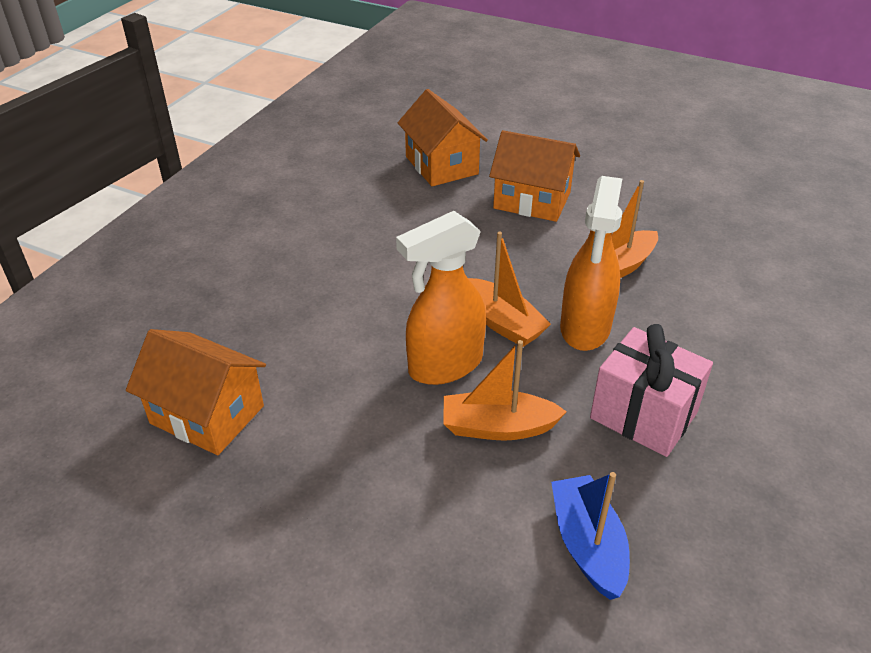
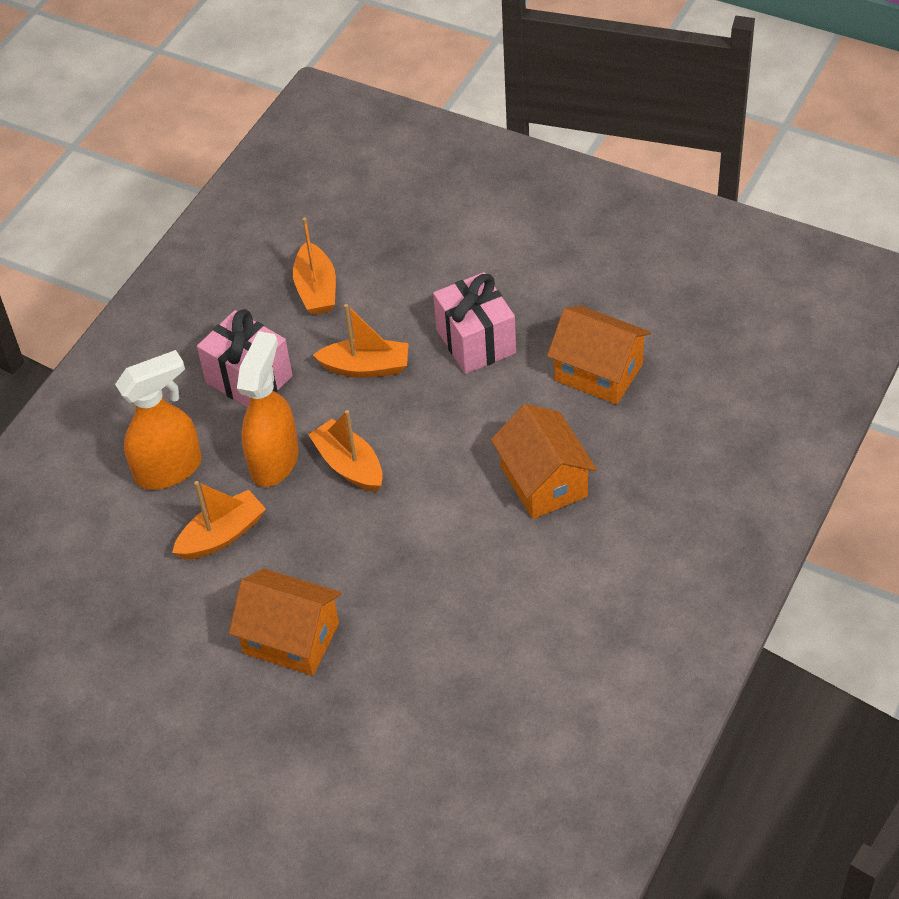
camera: 175 degrees left, 10 degrees up
orange spray bottle [396,211,486,385] -> orange spray bottle moved to [115,350,202,490]
orange house [398,89,488,186] -> orange house moved to [491,404,597,519]
blue boat [551,472,630,600] -> orange boat [293,217,336,315]
none -> pink gift [433,272,516,374]

